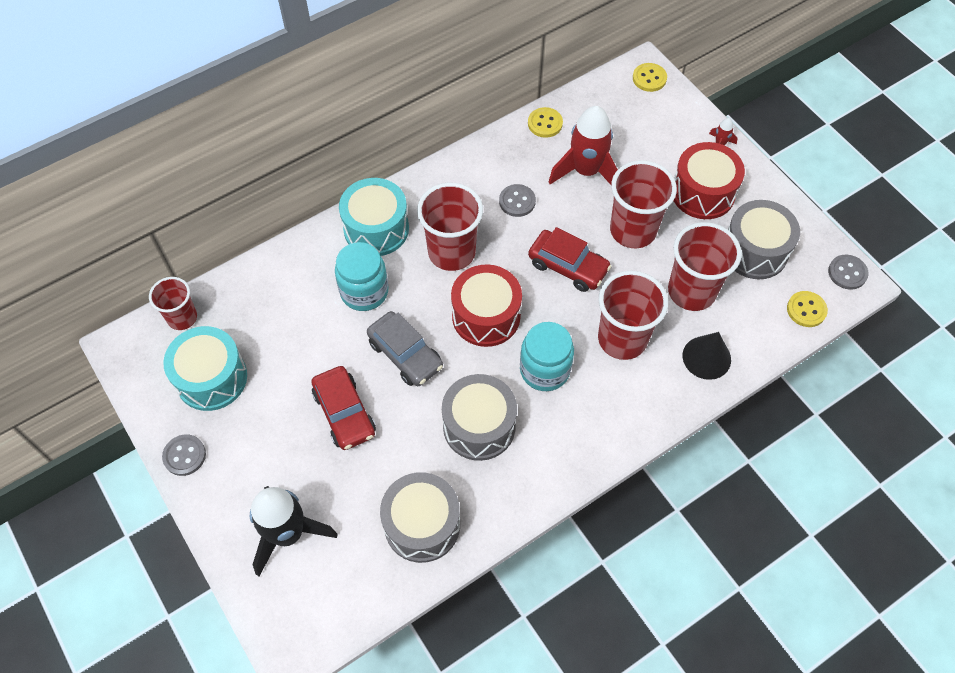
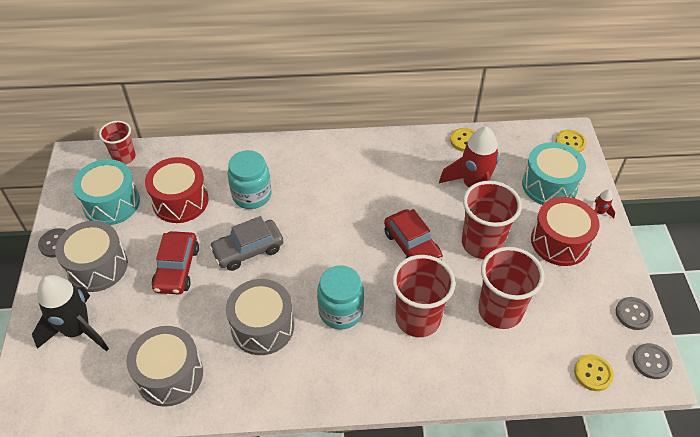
camera: 30 degrees right, 10 degrees down
turquoise drum [339,178,409,256] -> turquoise drum moved to [522,142,586,205]
grey car [367,311,443,386] -> grey car turned 75 degrees clockwise [209,216,284,271]
red cup [417,183,483,271] -> none
red drum [451,264,522,347] -> red drum moved to [145,157,208,223]
grey button [499,184,536,217] -> grey button moved to [616,297,654,330]
black cone [683,332,731,380] -> none
grey drum [728,200,800,279] -> grey drum moved to [55,221,128,292]

